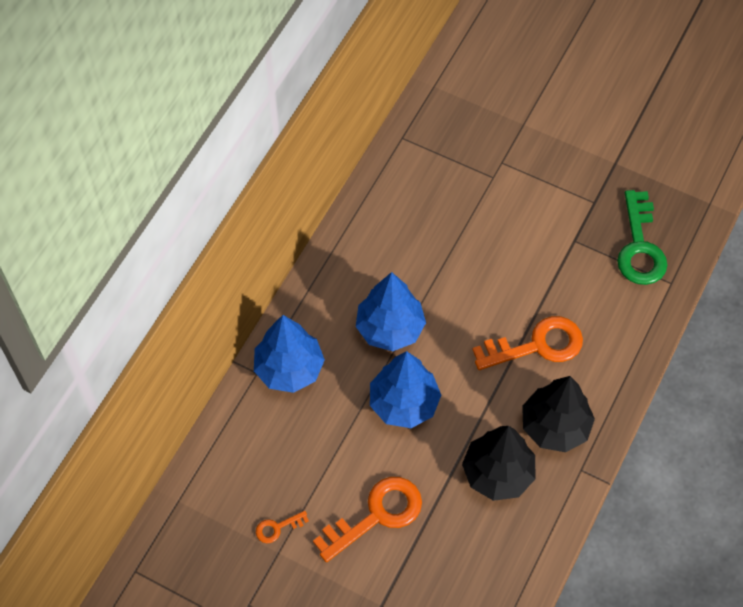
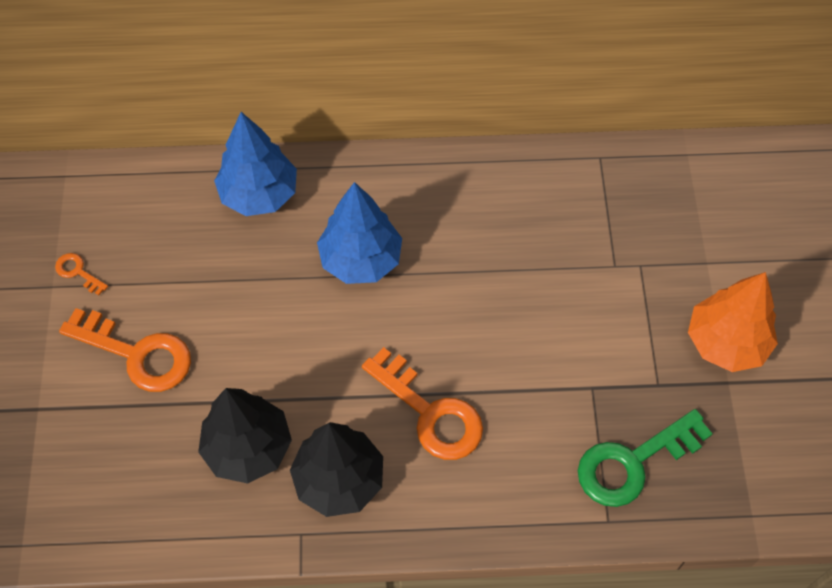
camera: 60 degrees right, 0 degrees up
blue tree [370,351,441,428] -> none
none -> orange tree [688,272,778,372]

